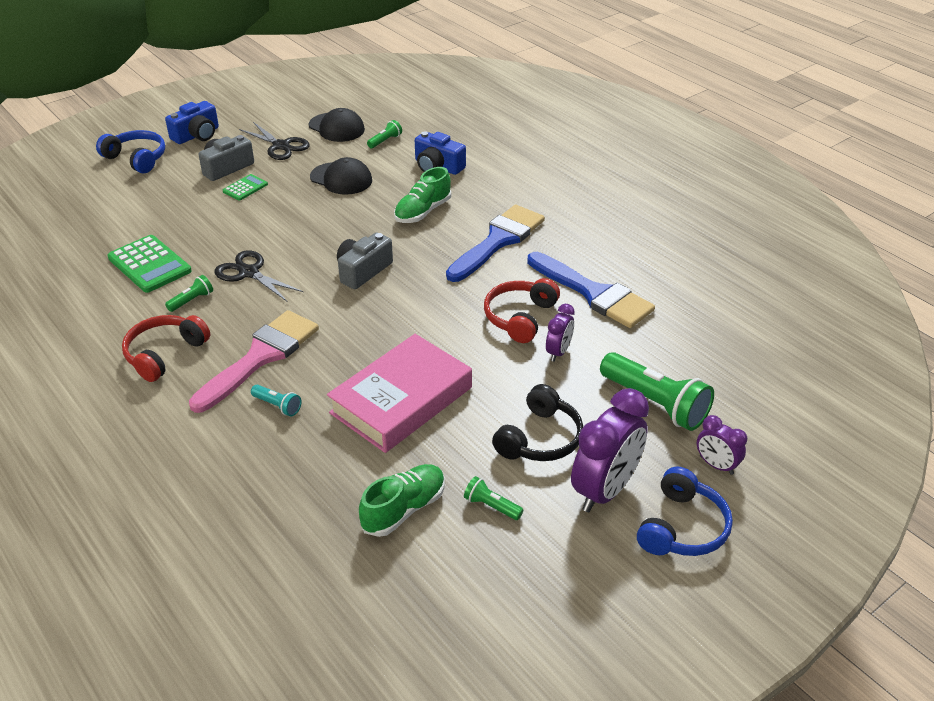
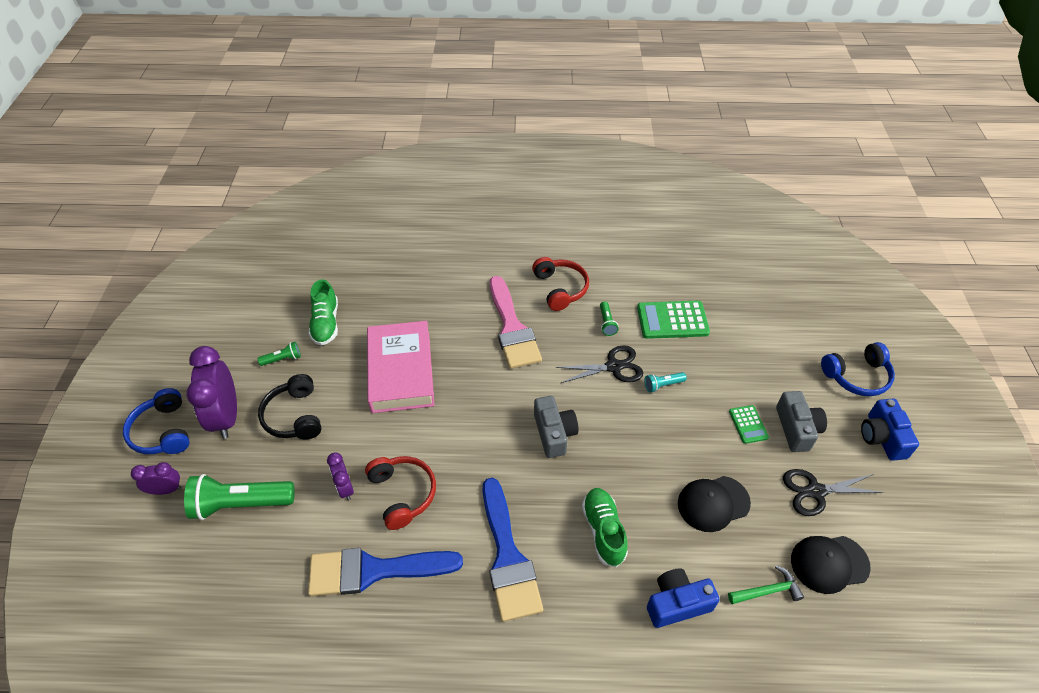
camera: 130 degrees right, 10 degrees up
turquoise flashlight [251,385,302,416] -> turquoise flashlight moved to [644,372,687,392]
green flashlight [367,120,402,148] -> green hammer [728,565,804,604]

